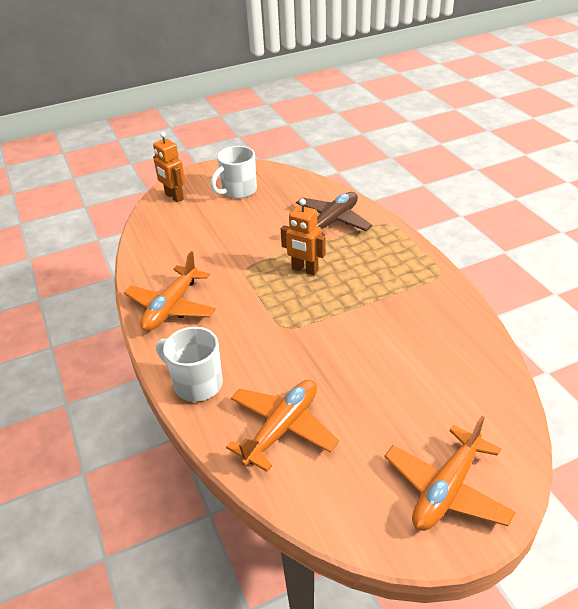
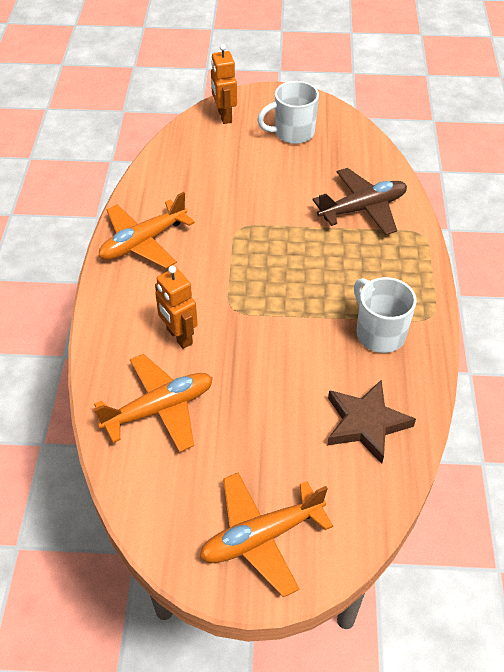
camera: 25 degrees right, 10 degrees up
white mug [156,327,223,402] -> white mug moved to [354,277,417,353]
orange robot [281,199,326,275] -> orange robot moved to [155,266,198,349]
none -> brown star [327,379,416,464]

